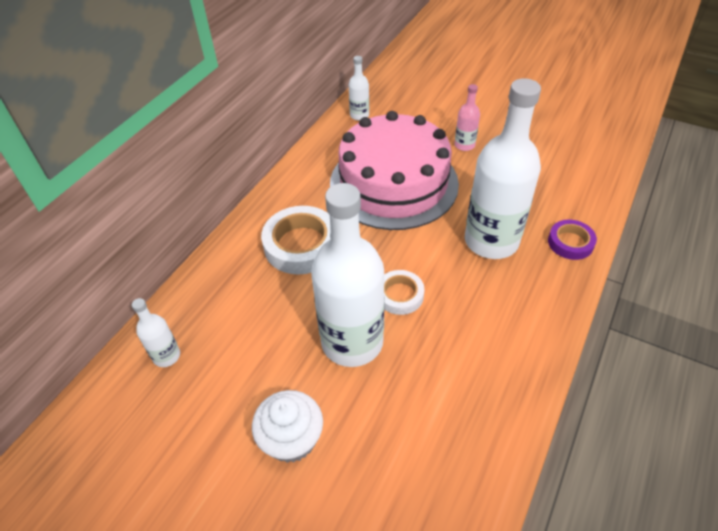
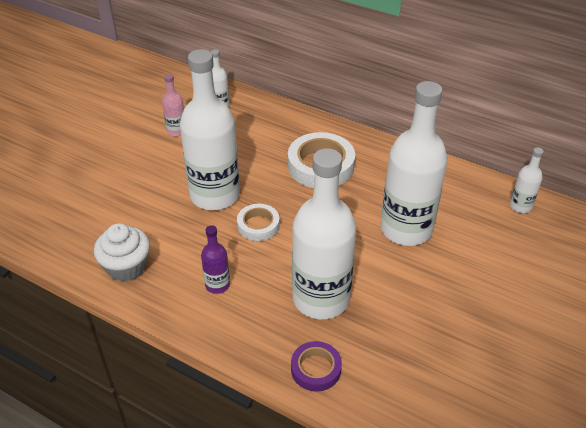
camera: 90 degrees right, 5 degrees down
white cupcake [252,390,323,463] -> white cupcake moved to [94,223,150,282]
pink cake [330,111,459,230] -> white bottle [380,81,447,246]
pink bottle [455,84,480,151] -> pink bottle moved to [162,74,184,136]
none -> purple bottle [201,225,230,294]

